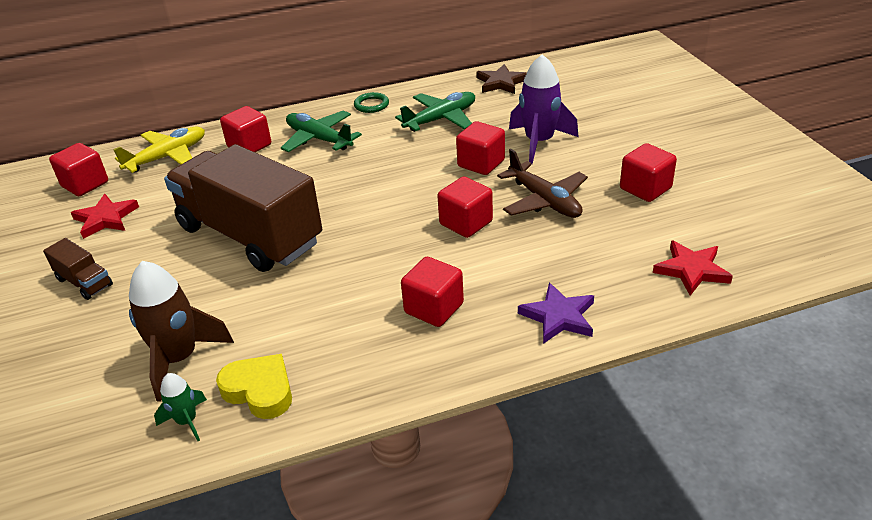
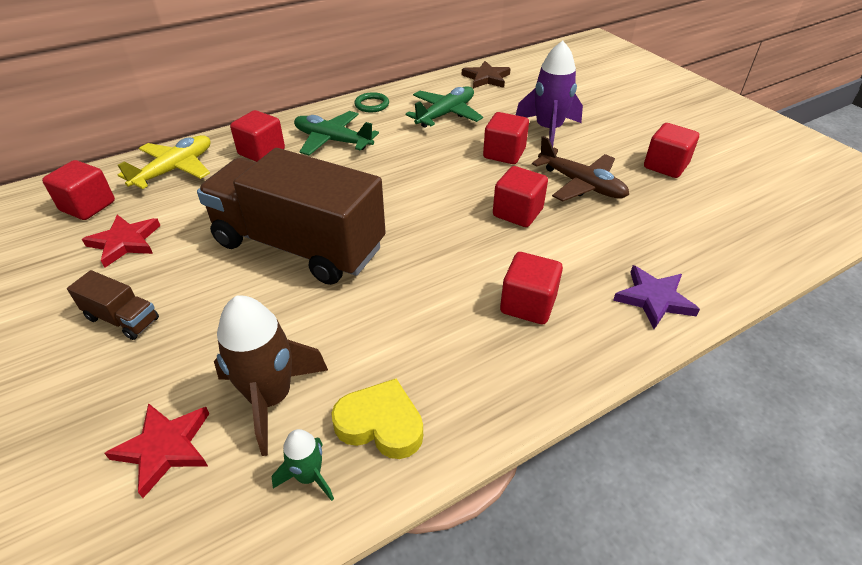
camera: 15 degrees left, 5 degrees up
red star [653,240,733,296] -> red star moved to [104,403,209,498]

